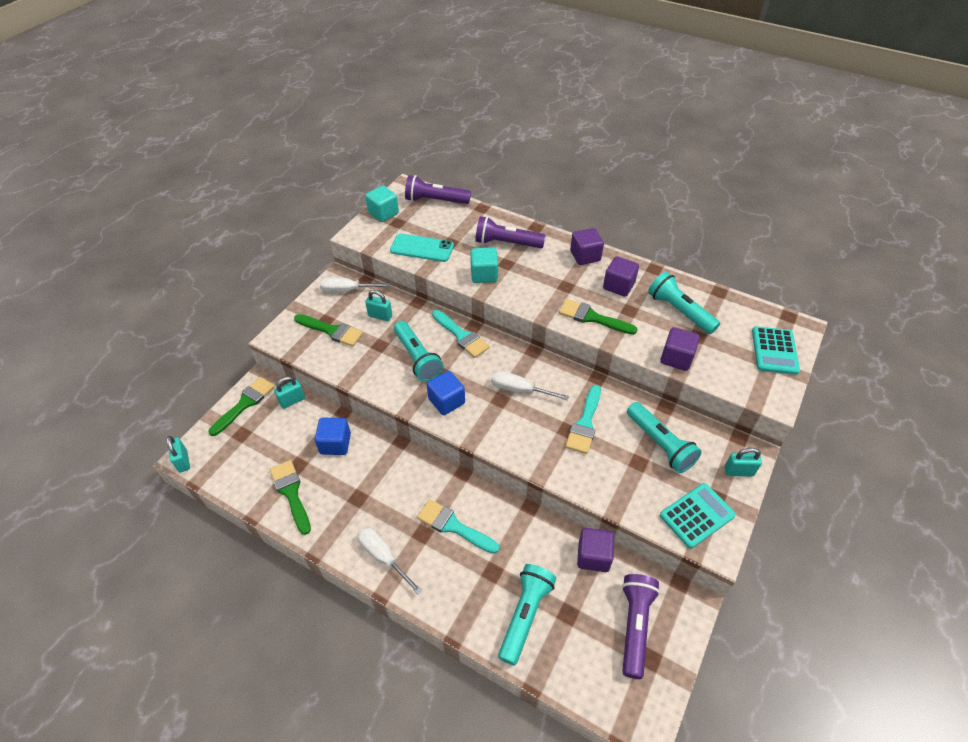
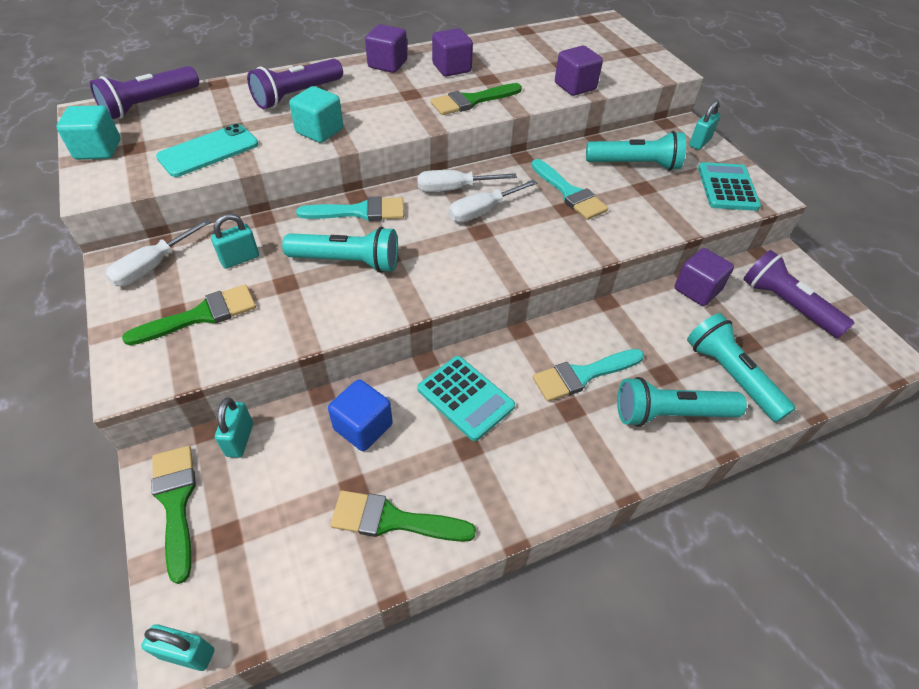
camera: 55 degrees left, 0 degrees up
white screwdriver [358,527,423,594] -> white screwdriver moved to [417,170,517,192]
blue cube [427,371,465,415] -> none
turquoise flashlight [648,272,720,334] -> turquoise flashlight moved to [617,377,747,427]
turquoise calculator [752,326,800,375] -> turquoise calculator moved to [417,356,515,441]

